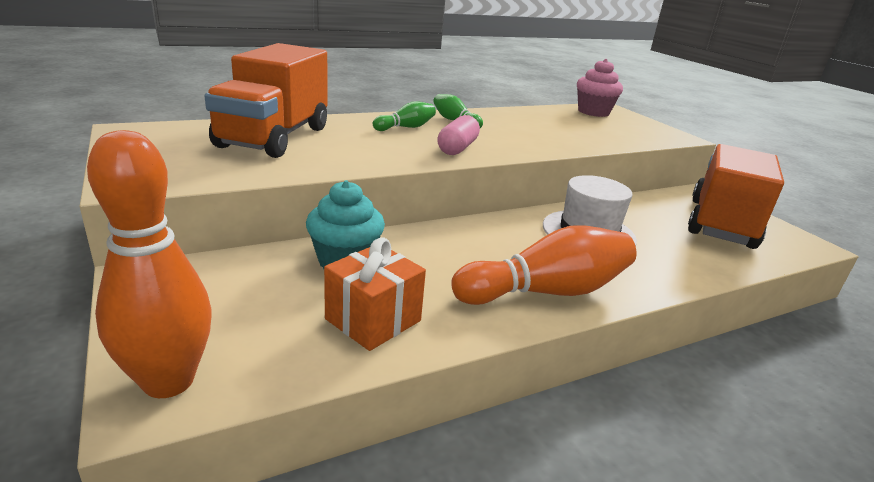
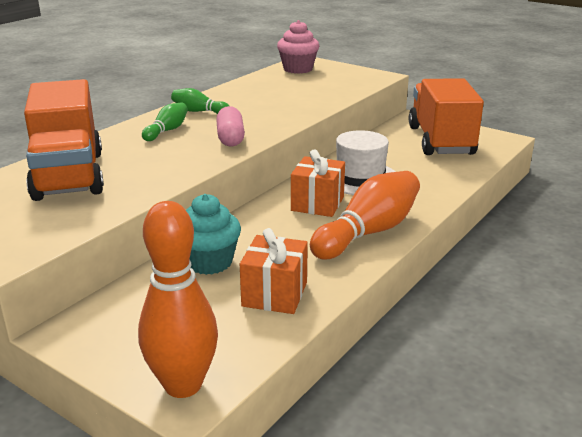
camera: 25 degrees left, 0 degrees up
none -> orange gift [291,149,345,217]

